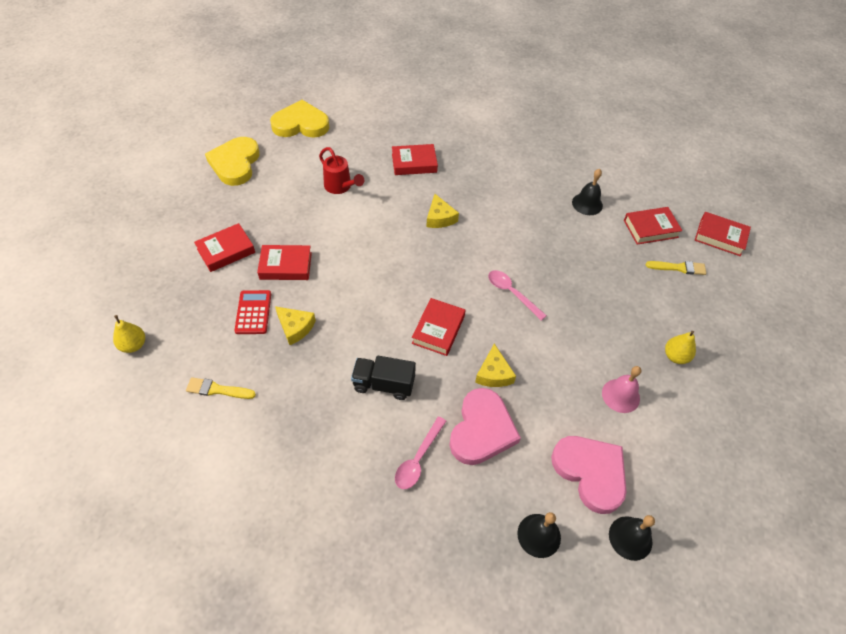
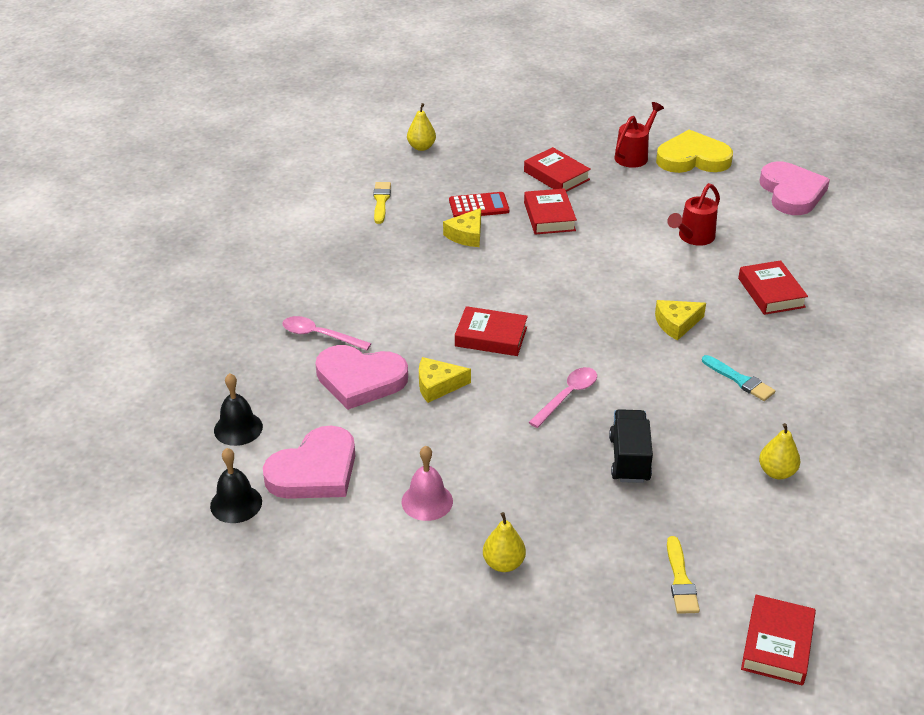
camera: 85 degrees right, 15 degrees down
yellow heart [270,100,330,138] -> pink heart [759,161,830,215]
black truck [351,356,416,400] -> black truck moved to [609,409,653,483]
black bell [572,169,603,215] -> yellow pear [759,423,800,479]
red book [624,207,683,245] -> none
none -> red watering can [615,102,664,168]
none -> turquoise brush [702,355,775,401]

